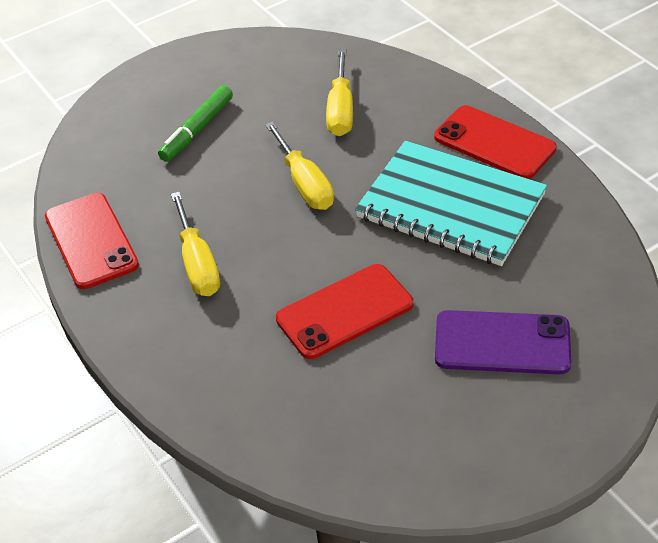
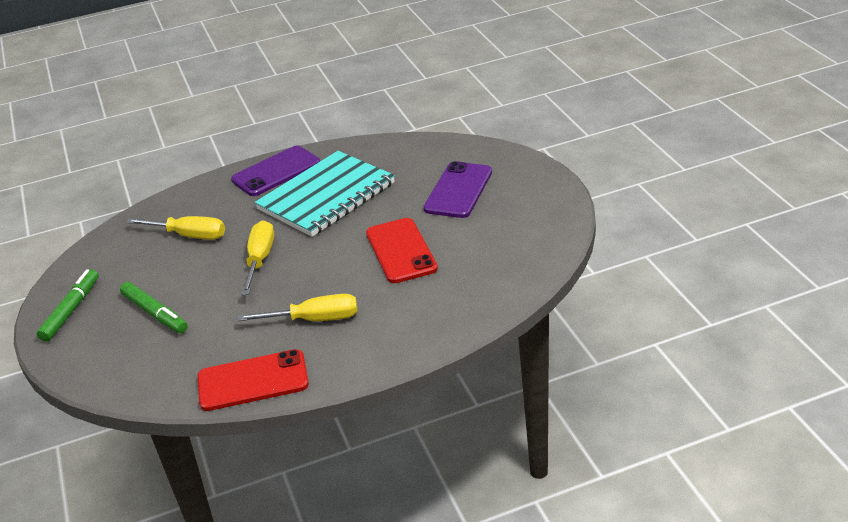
camera: 75 degrees left, 10 degrees down
yellow screwdriver [265,121,334,210] -> yellow screwdriver turned 75 degrees counterclockwise [241,220,274,295]
red phone [434,105,557,179] -> purple phone [231,146,320,196]
none -> green marker [37,269,99,342]

